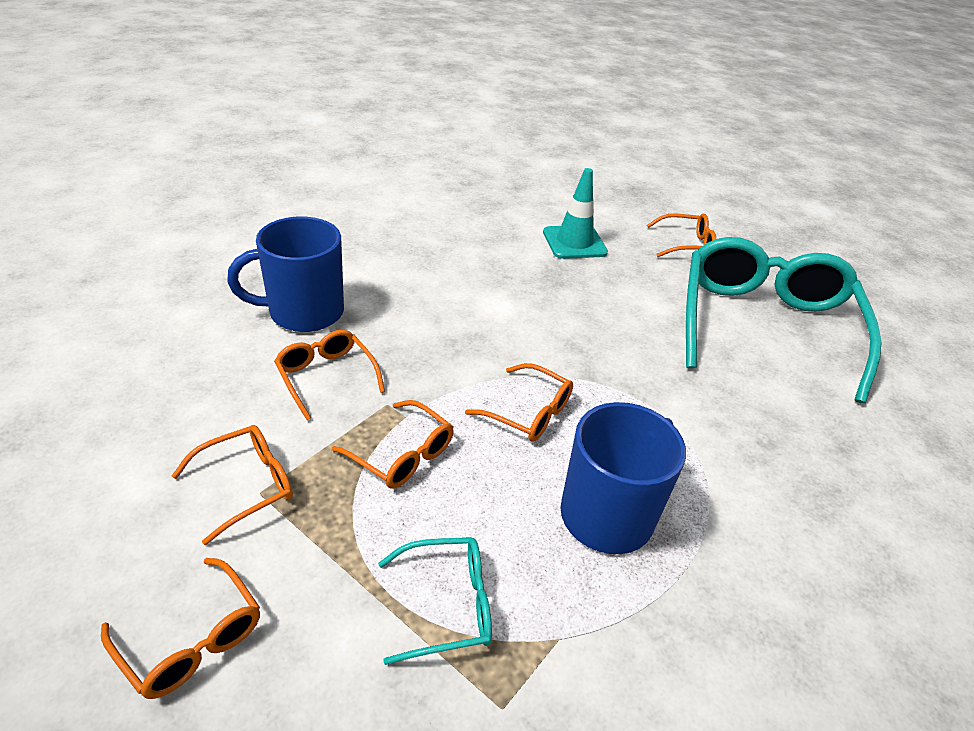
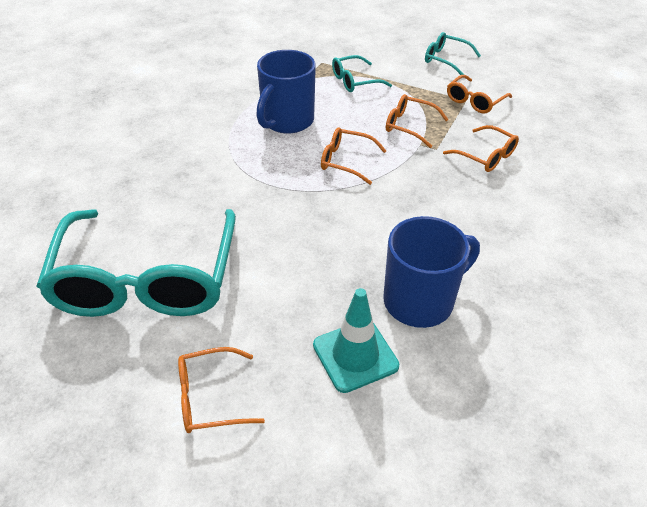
camera: 170 degrees right, 5 degrees up
orange glasses [101,558,260,699] -> turquoise glasses [425,32,481,75]
blue mug [227,216,344,332] -> blue mug moved to [384,216,480,328]

